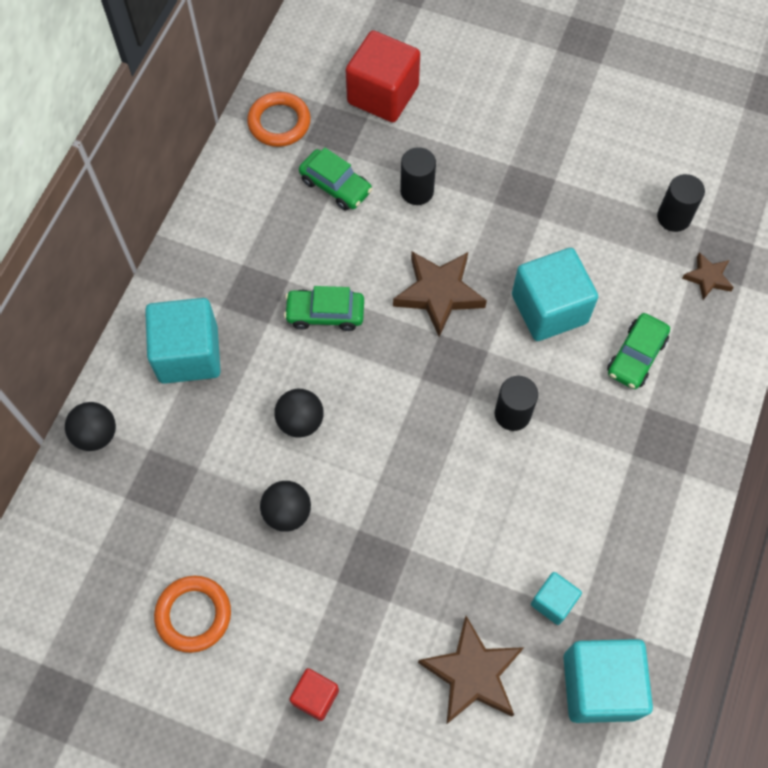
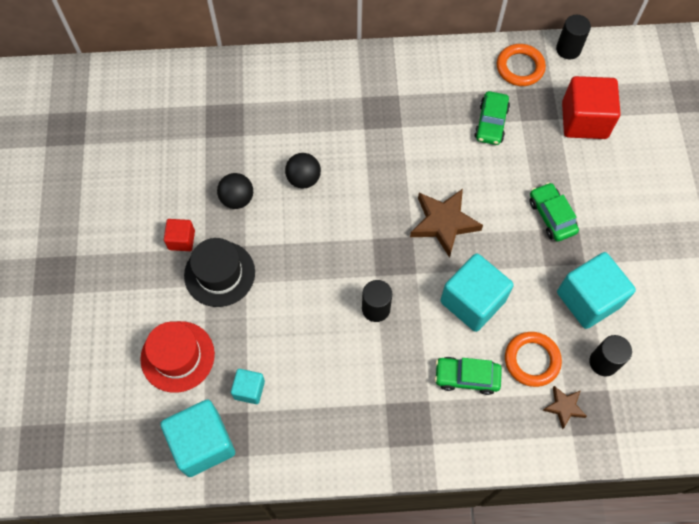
camera: 65 degrees right, 0 degrees up
black ball [65,402,116,451] -> none
turquoise cube [145,298,221,384] -> turquoise cube moved to [557,252,636,329]
orange ring [154,576,231,653] -> orange ring moved to [505,332,562,387]
green car [284,286,364,331] -> green car moved to [529,182,579,242]
red cube [289,668,339,721] -> red cube moved to [164,219,195,251]
black cylinder [400,147,436,205] -> black cylinder moved to [556,15,591,59]
brown star [418,616,524,725] -> red hat [140,321,215,393]
none -> black hat [184,238,255,307]

